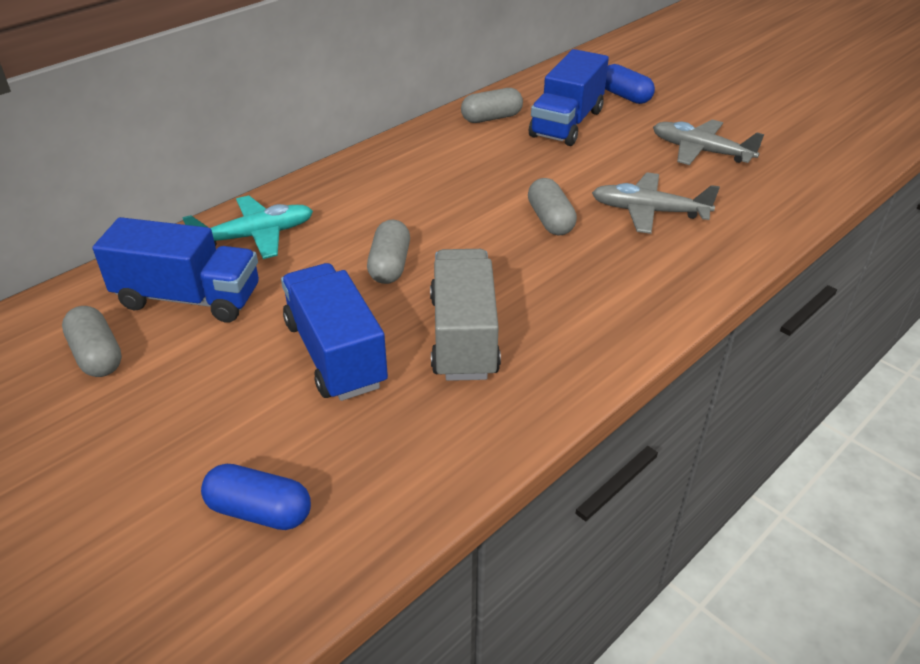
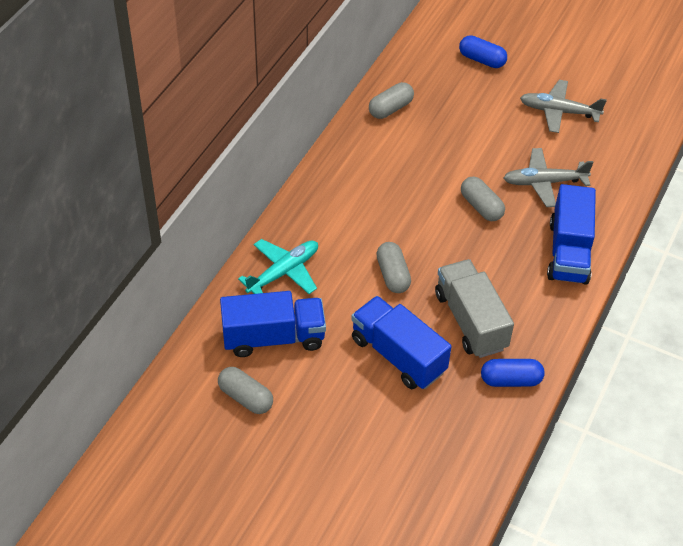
camera: 20 degrees left, 10 degrees up
blue capsule [201,464,311,530] -> blue capsule moved to [481,359,545,387]
blue truck [529,49,609,146] -> blue truck moved to [547,184,596,284]

